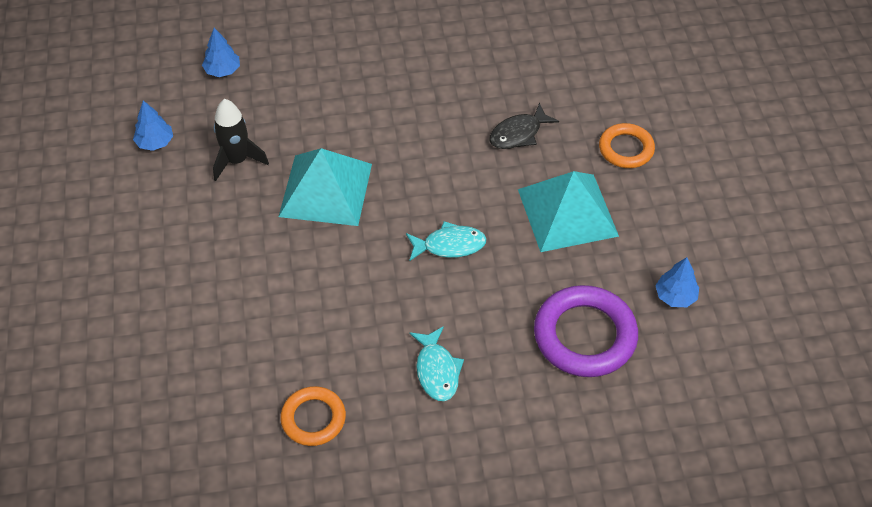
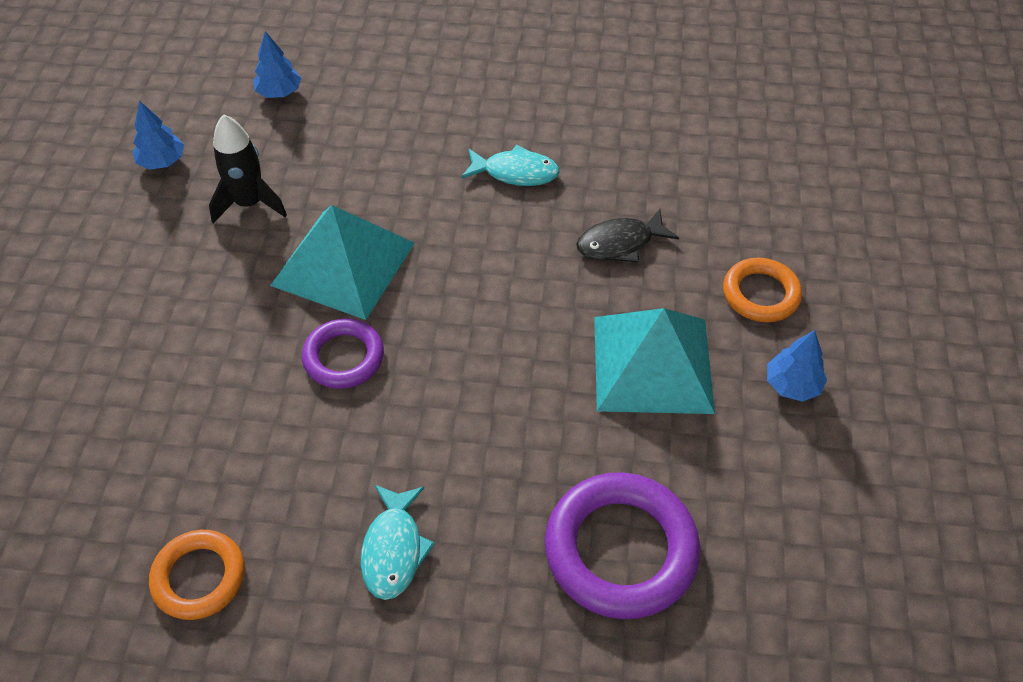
camera: 15 degrees right, 0 degrees up
turquoise fish [406,221,487,261] -> turquoise fish moved to [461,145,560,186]
blue tree [655,257,699,307] -> blue tree moved to [767,330,827,402]
none -> purple ring [302,318,384,389]

